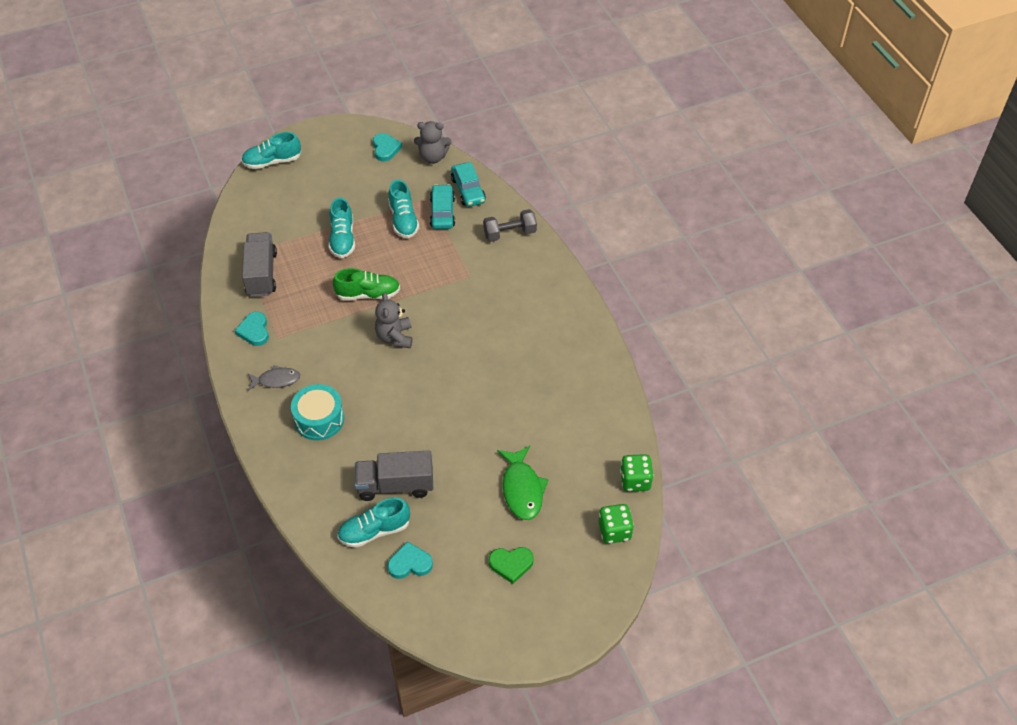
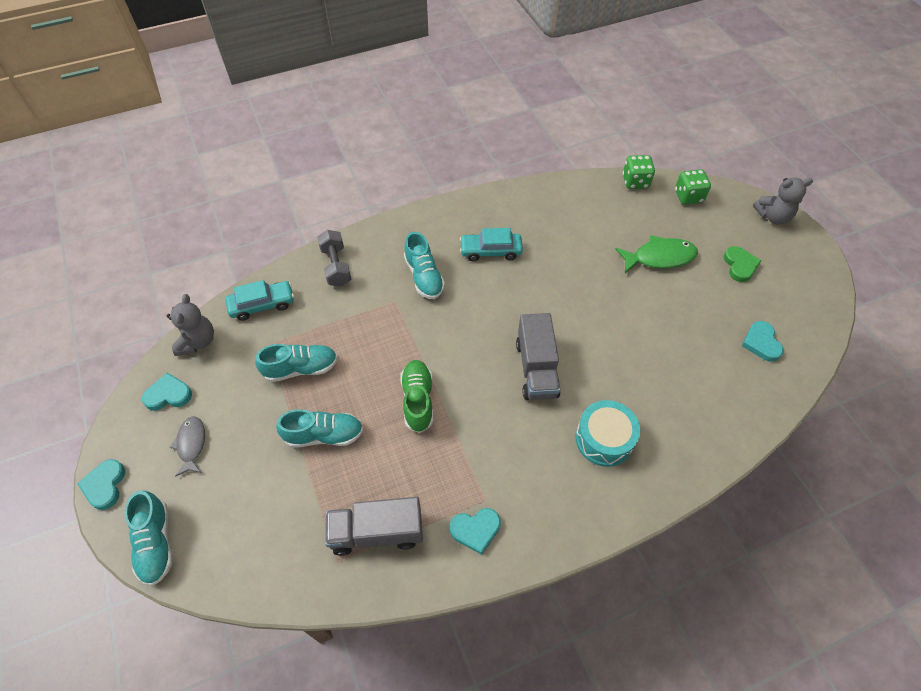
camera: 90 degrees left, 5 degrees up
grey fish [248,365,300,391] -> grey fish moved to [170,416,205,477]
turquoise shoe [337,498,410,548] -> turquoise shoe moved to [404,232,445,299]
grey truck [355,451,433,501] -> grey truck moved to [516,313,561,400]
grey teddy bear [375,293,412,348] -> grey teddy bear moved to [753,178,813,224]
turquoise car [430,184,455,229] -> turquoise car moved to [459,228,523,261]
none -> turquoise heart [77,459,125,510]

